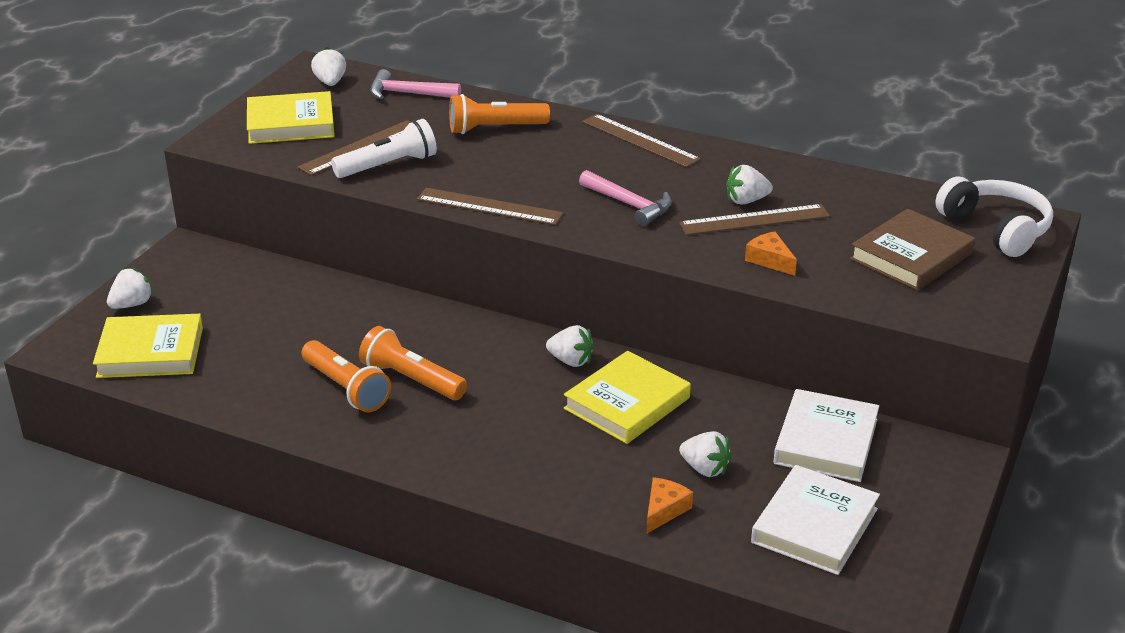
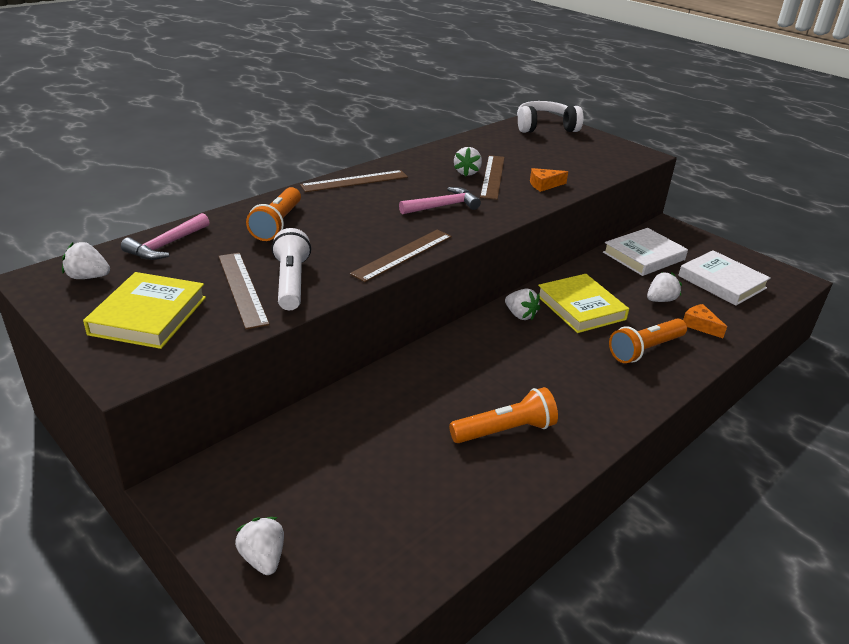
camera: 70 degrees left, 0 degrees up
yellow book [93,314,203,378] -> none
orange flashlight [359,326,467,400] -> orange flashlight moved to [609,318,687,363]
white strawberry [546,325,594,367] -> white strawberry turned 90 degrees clockwise [505,288,540,320]
white book [774,389,879,482] -> white book turned 75 degrees counterclockwise [603,228,688,276]
brown book [850,209,975,291] -> none

